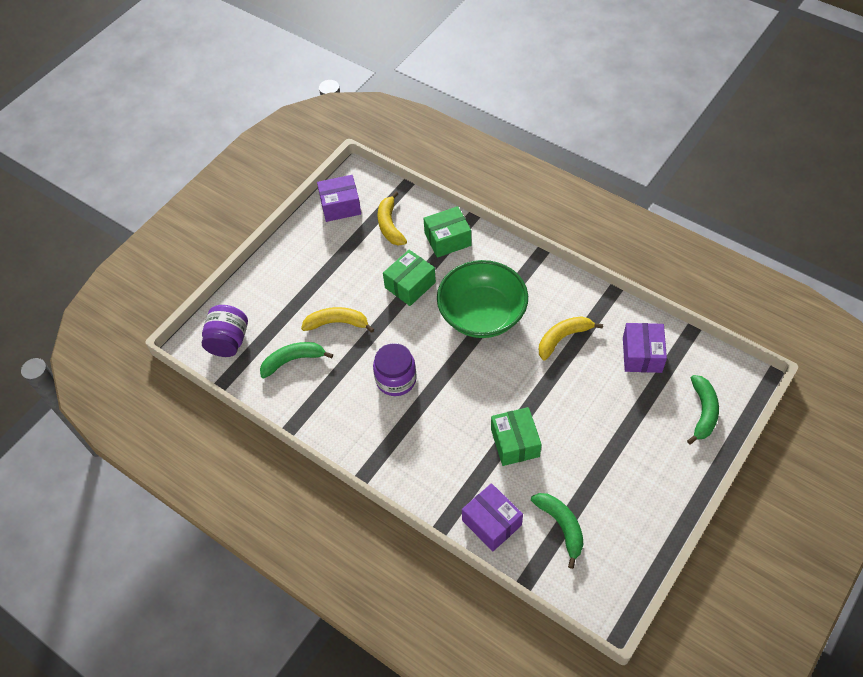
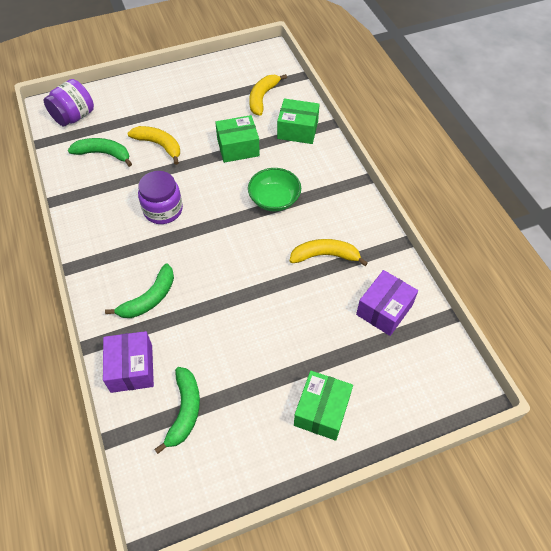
camera: 30 degrees right, 0 degrees up
purple box [317,175,361,222] -> none
green bowl [437,260,528,338] -> green bowl [248,168,301,212], size x0.59
green box [491,407,542,466] -> green box moved to [294,371,353,441]
green banana [687,375,719,444] -> green banana moved to [105,263,174,318]

